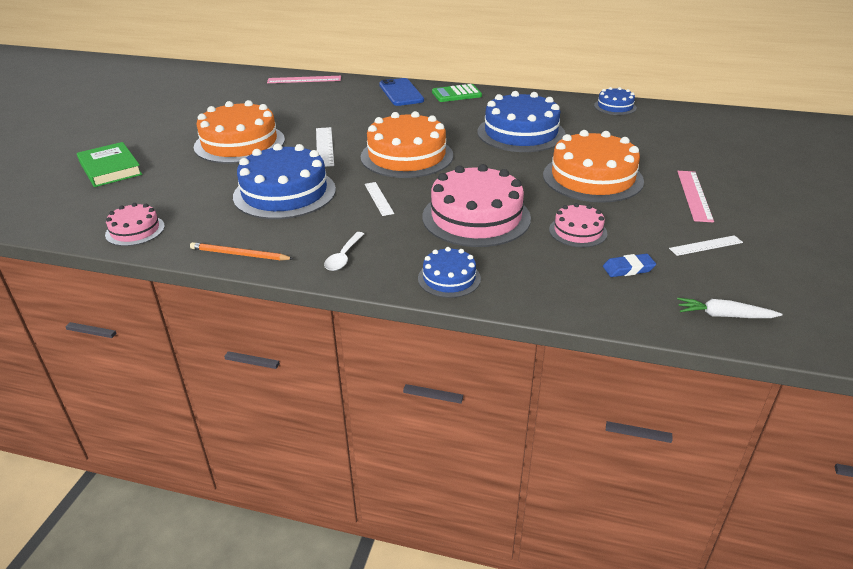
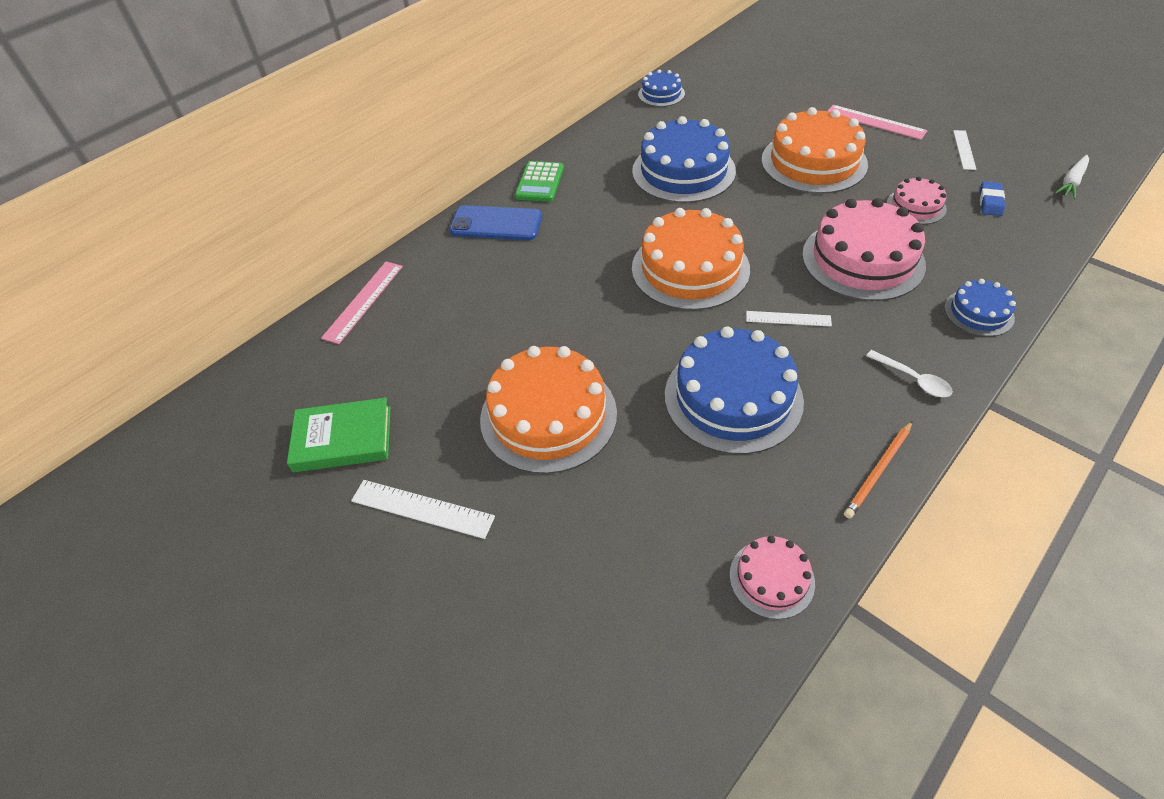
camera: 60 degrees left, 15 degrees up
green book [77,142,142,187] -> green book moved to [287,398,391,472]
white ruler [316,127,334,167] -> white ruler moved to [351,480,495,539]

